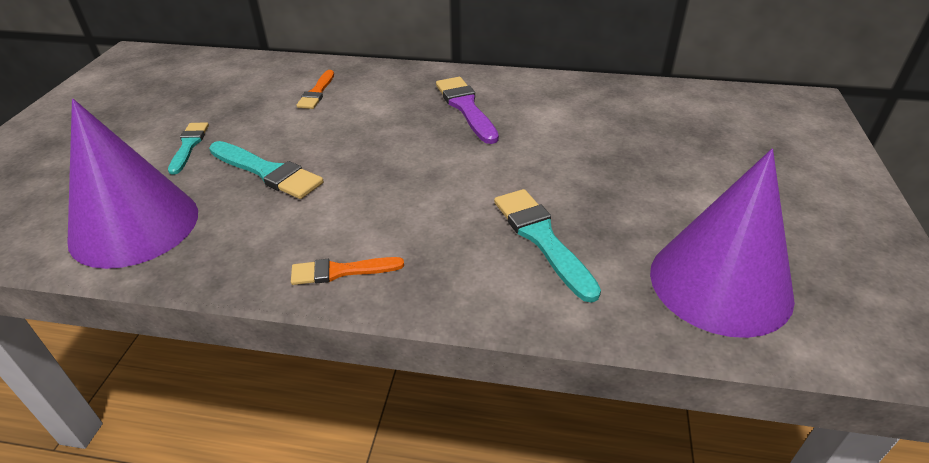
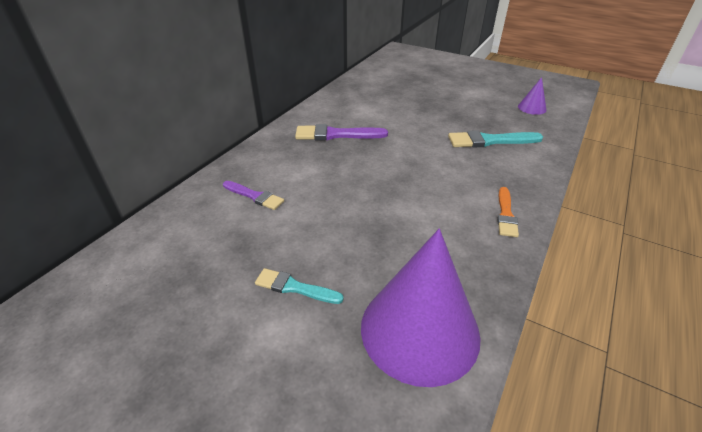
camera: 70 degrees left, 0 degrees up
turquoise brush [209,141,323,199] -> none
orange brush [296,70,334,109] -> purple brush [223,181,284,210]
purple cone [650,149,795,338] -> purple cone [518,77,546,115], size x0.43

